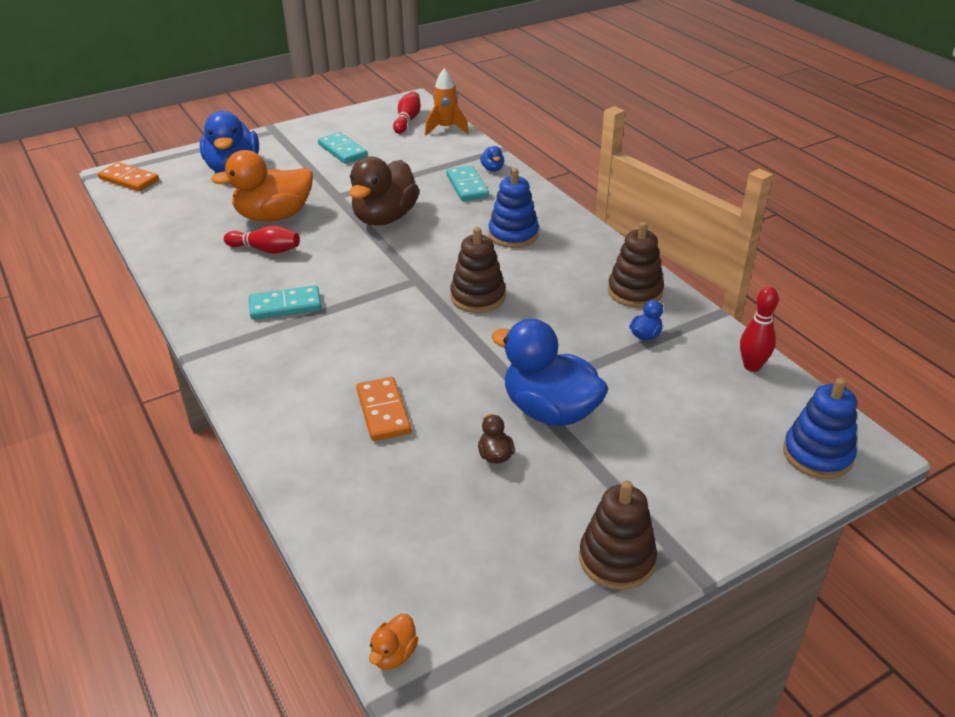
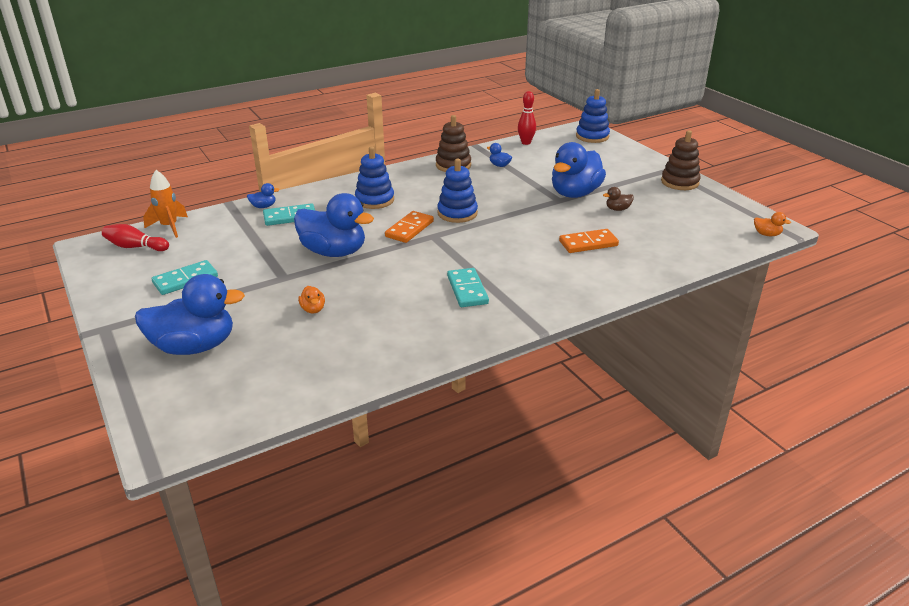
camera: 90 degrees left, 5 degrees down
orange domino [98,162,159,192] -> orange domino moved to [385,211,434,243]
orange duck [211,150,313,222] -> orange duck [298,286,325,314], size x0.41
red bowling pin [224,225,300,254] -> none
brown duck [349,157,419,226] -> blue duck [294,193,374,257]
brown stacking toy [450,227,506,313] -> blue stacking toy [437,159,478,223]

